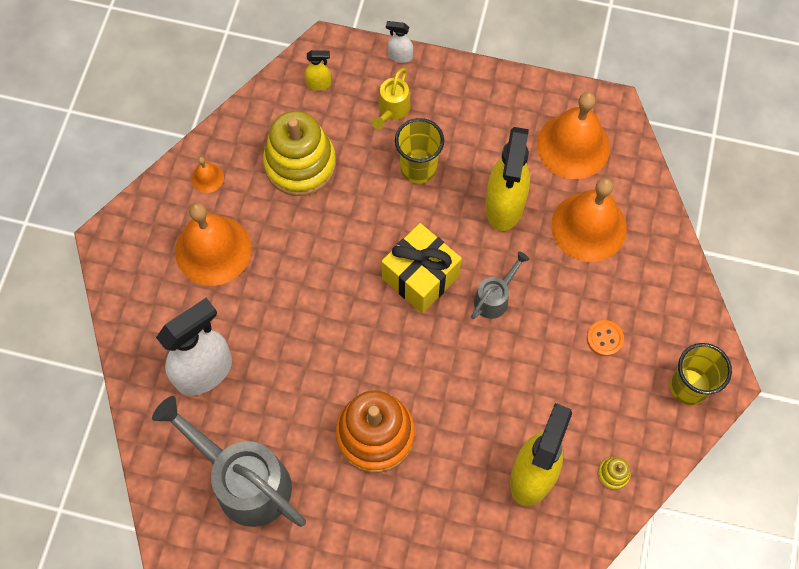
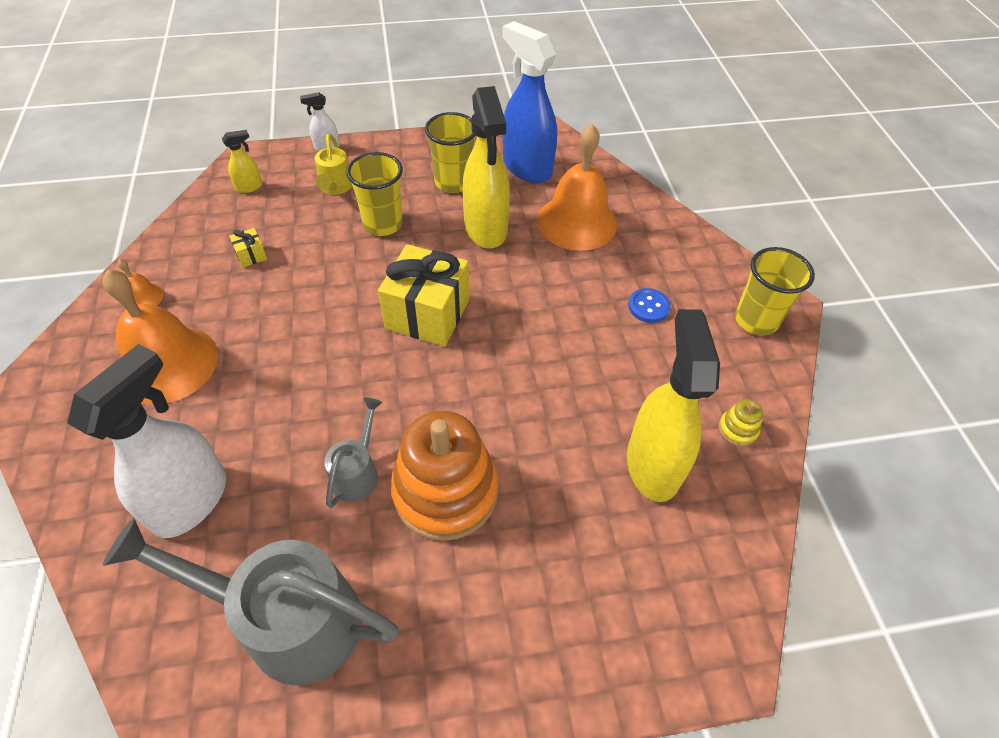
camera: 25 degrees left, 15 degrees down
yellow stacking toy [263,111,336,196] -> yellow gift [229,228,267,268]
grey watering can [471,251,530,319] -> grey watering can moved to [324,398,383,508]
orange bell [537,92,610,179] -> blue spray bottle [502,21,557,183]
orange button [587,320,624,356] -> blue button [628,288,671,323]
none -> yellow cup [425,112,475,193]

